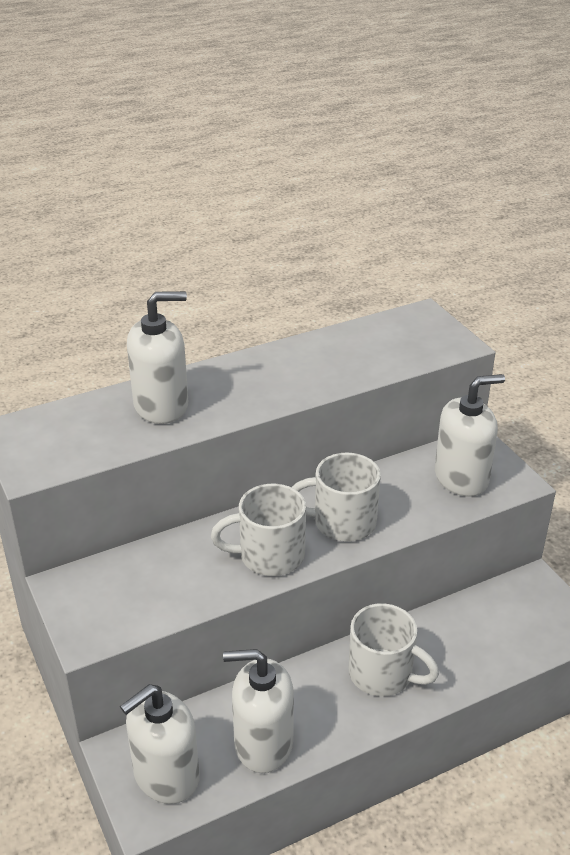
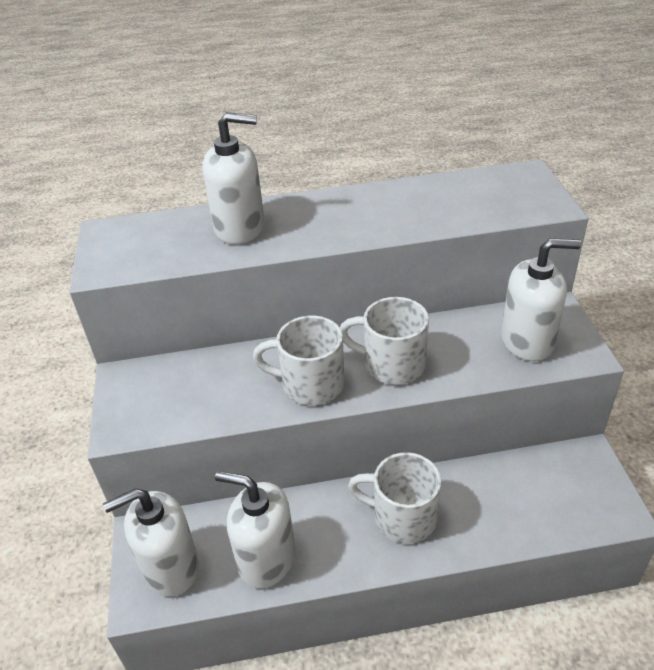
camera: 20 degrees right, 5 degrees up
white mug [348,603,439,696] -> white mug turned 150 degrees clockwise [348,452,441,544]

